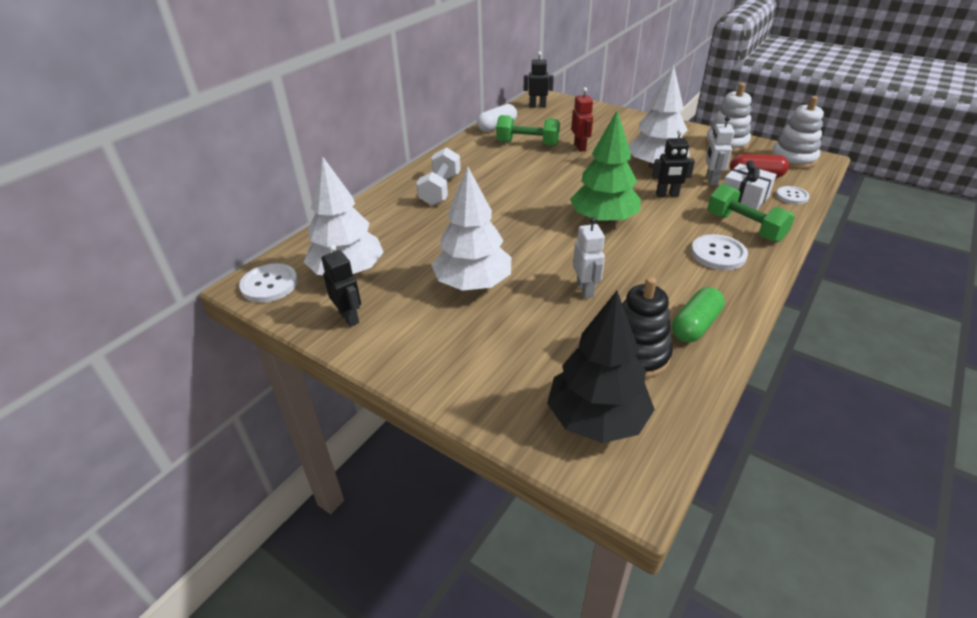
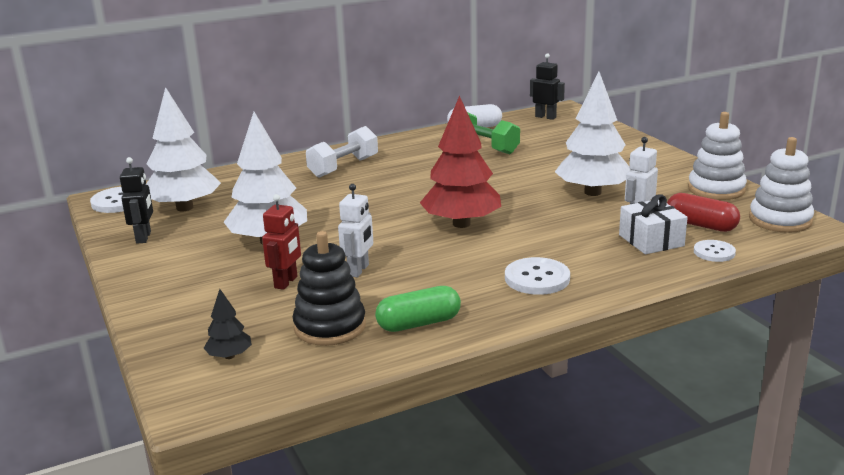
camera: 30 degrees right, 15 degrees down
black tree [547,291,655,443] -> black tree [204,289,252,359], size x0.45
green tree [570,110,640,224] -> red tree [420,96,501,228]
red robot [571,87,593,152] -> red robot moved to [262,194,301,290]
black robot [652,129,695,197] -> none
green dumbbell [707,184,795,242] -> none

